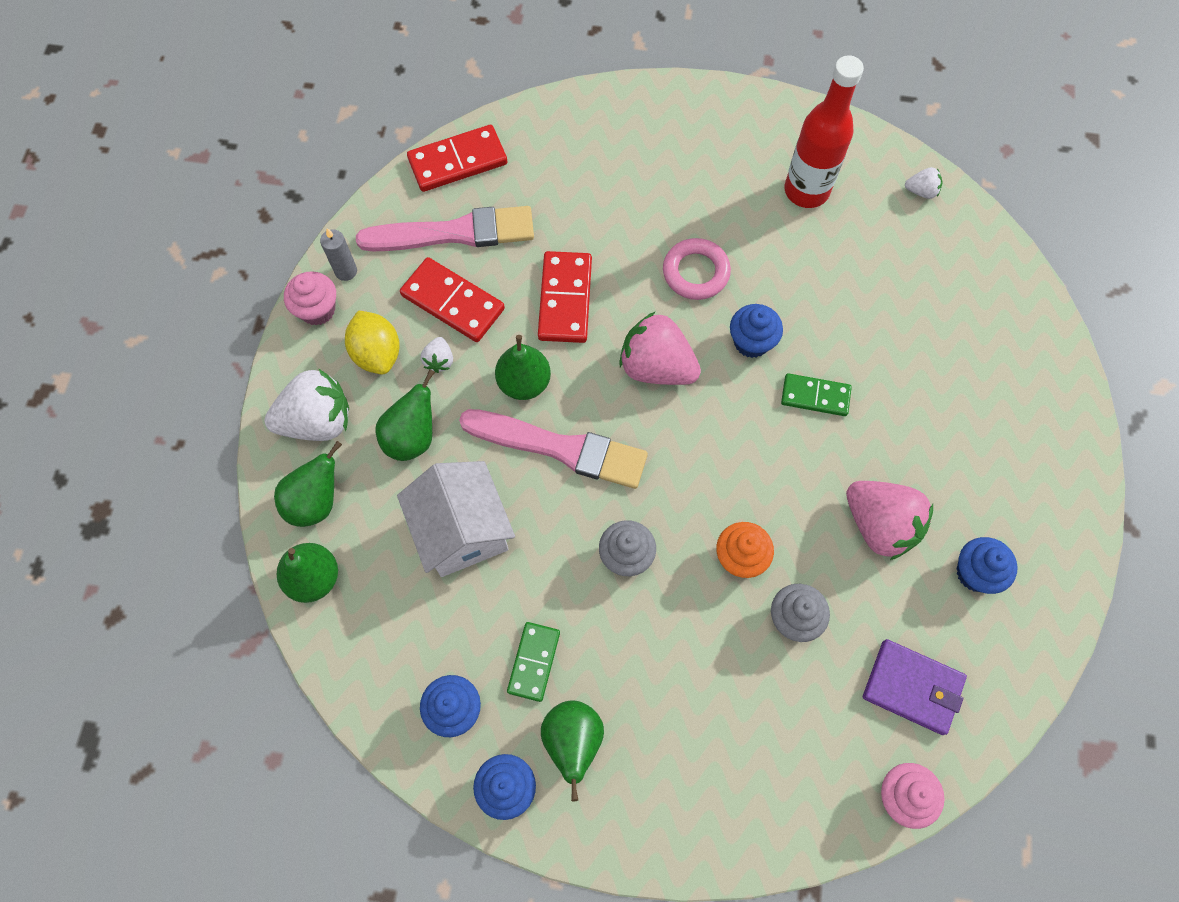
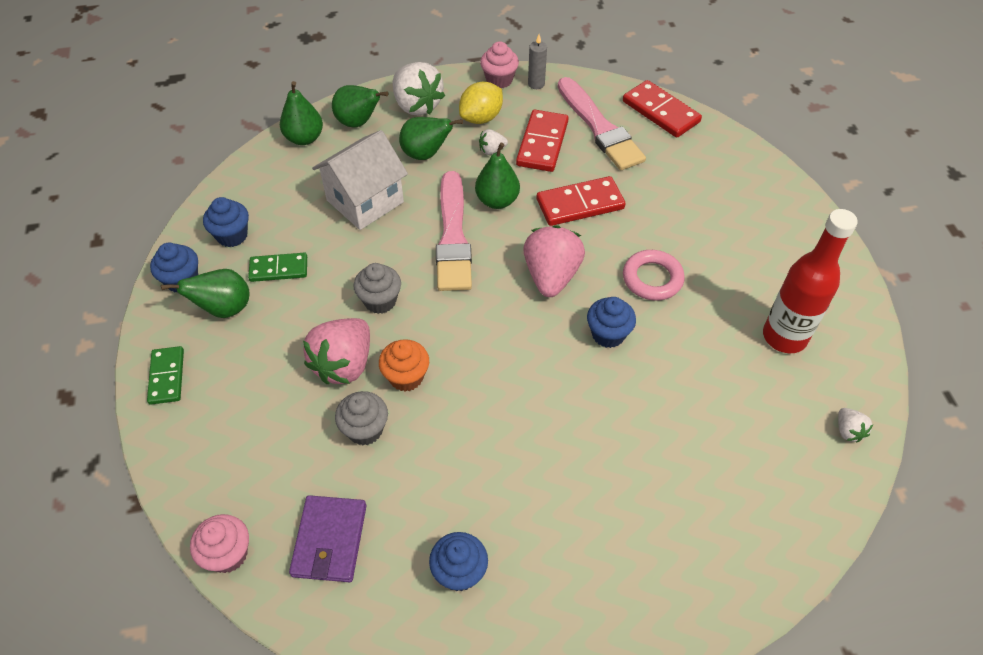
camera: 70 degrees right, 15 degrees down
green domino [781,373,852,416] -> green domino moved to [147,346,184,405]
pink strawberry [846,481,933,560] -> pink strawberry moved to [303,318,370,384]

